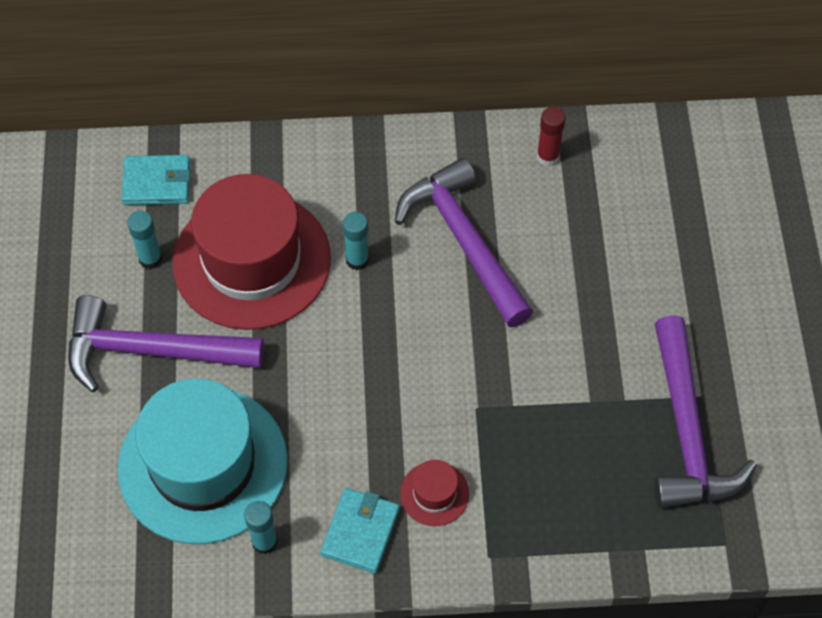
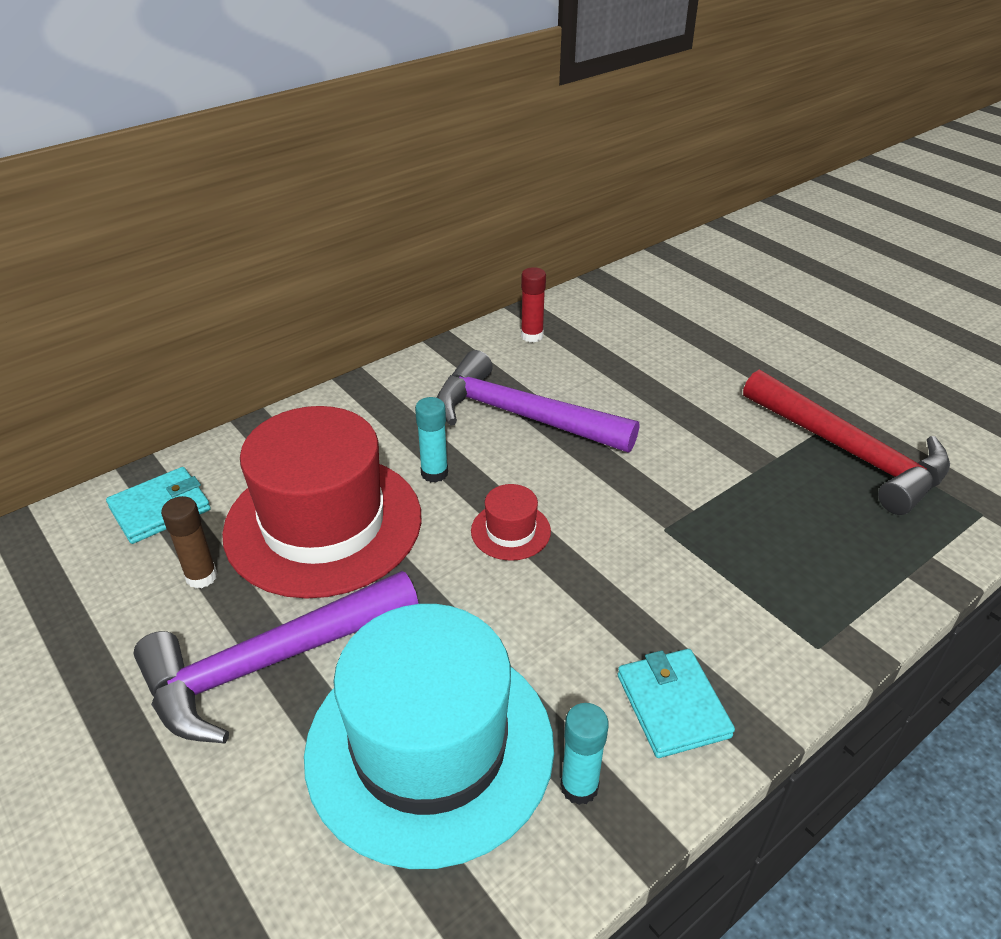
camera: 35 degrees left, 20 degrees down
turquoise glue stick [127,211,162,269] -> brown glue stick [161,496,217,589]
red hat [400,460,469,526] -> red hat moved to [471,484,551,561]
purple hammer [654,315,757,508] -> red hammer [743,370,950,515]

